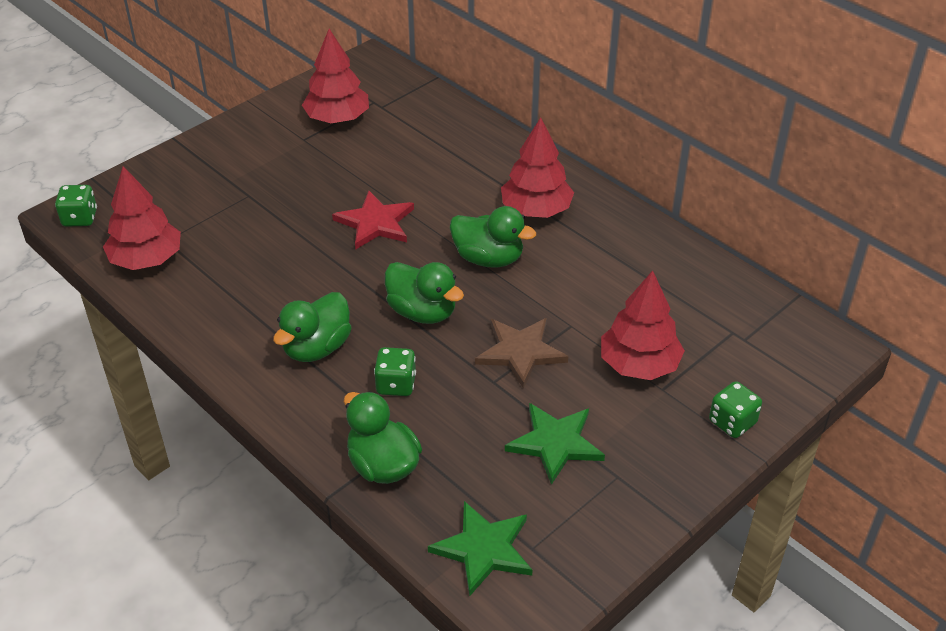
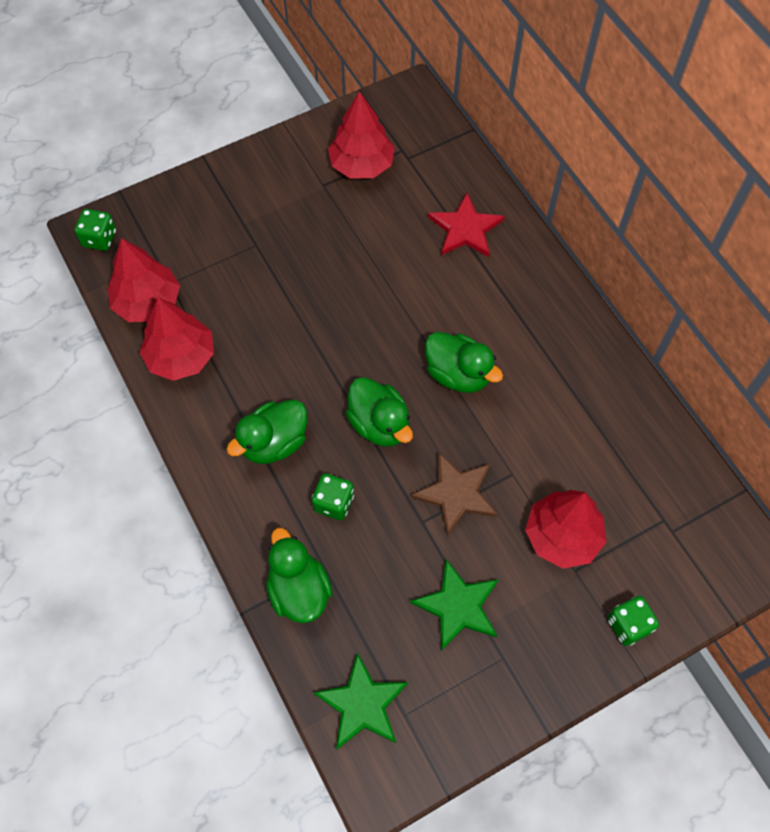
camera: 15 degrees right, 20 degrees up
red star [332,191,414,250] -> red star moved to [428,193,505,257]
red tree [501,117,574,218] -> red tree moved to [140,297,214,381]

